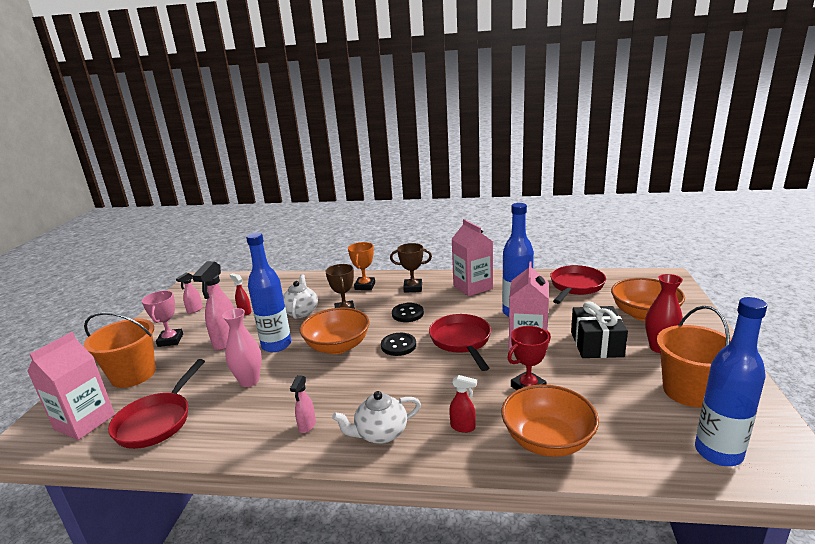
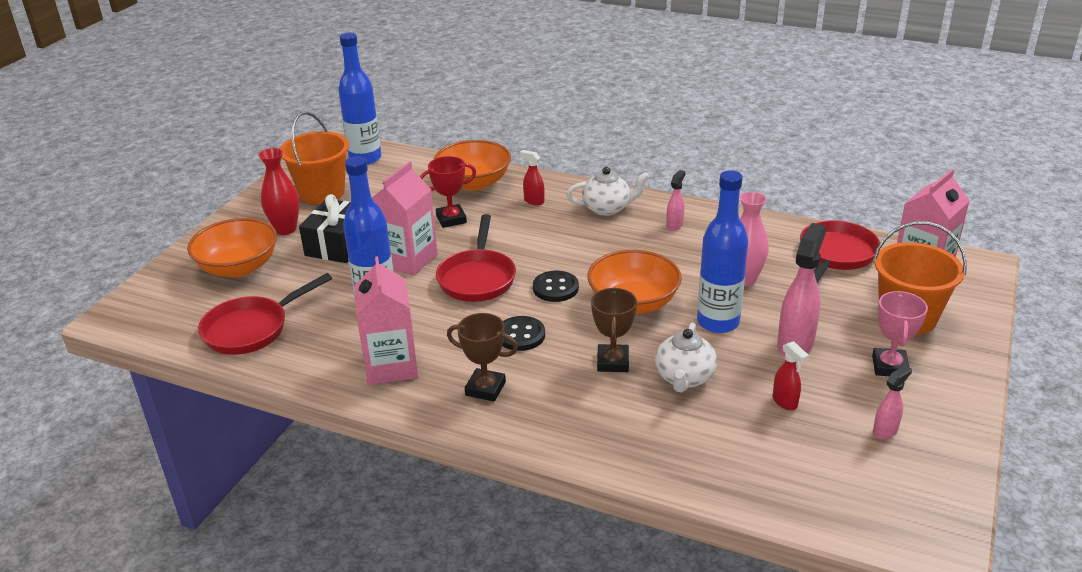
camera: 165 degrees left, 10 degrees up
orange trophy [348,242,375,290] -> none

